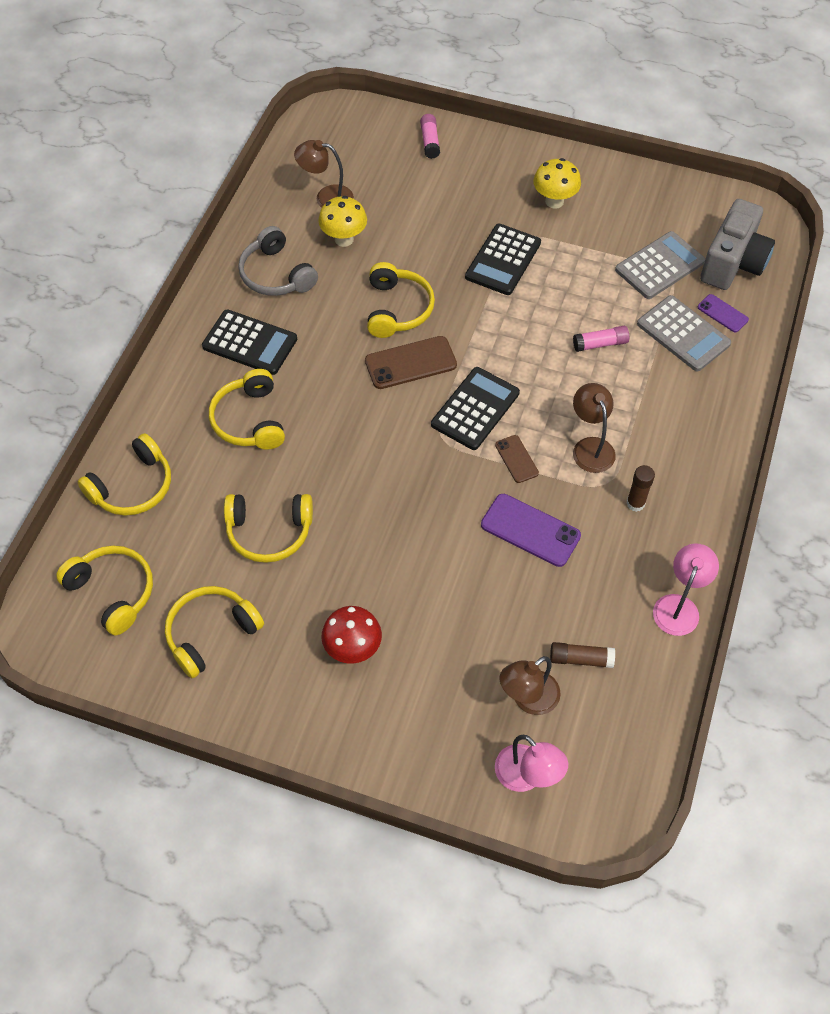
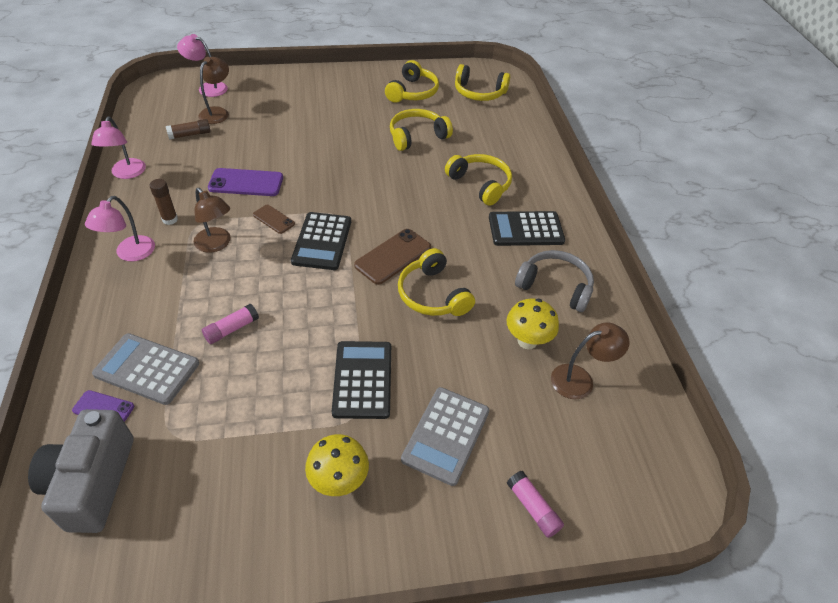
camera: 150 degrees right, 10 degrees down
yellow headphones [78,433,171,516] -> none
red mushroom [321,606,382,664] -> none
grey calculator [615,231,705,299] -> grey calculator moved to [401,387,489,486]
none -> pink lamp [85,196,155,261]

